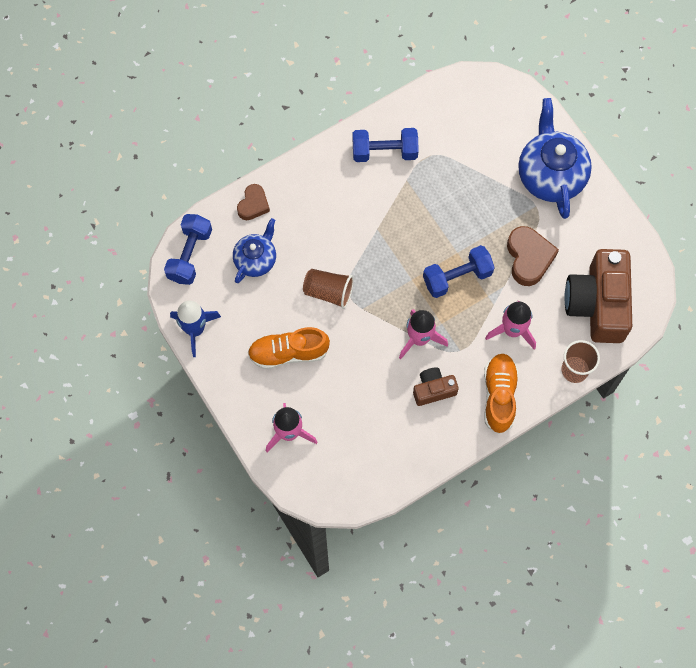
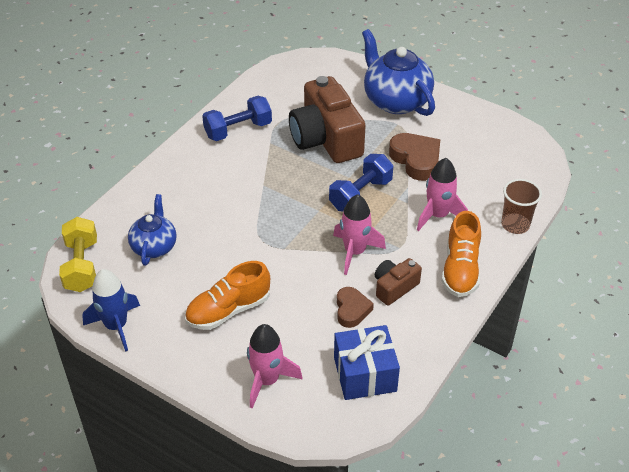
camera: 25 degrees left, 25 degrees down
blue dumbbell [164,214,212,285] -> yellow dumbbell [59,217,97,292]
brown heart [237,184,270,220] -> brown heart moved to [337,287,374,328]
brown cup [303,269,354,309] -> none
orange shoe [484,353,519,434] -> orange shoe turned 150 degrees counterclockwise [442,211,481,297]
brown camera [564,249,632,343] -> brown camera moved to [289,76,366,163]
none -> blue gift [334,325,400,400]

